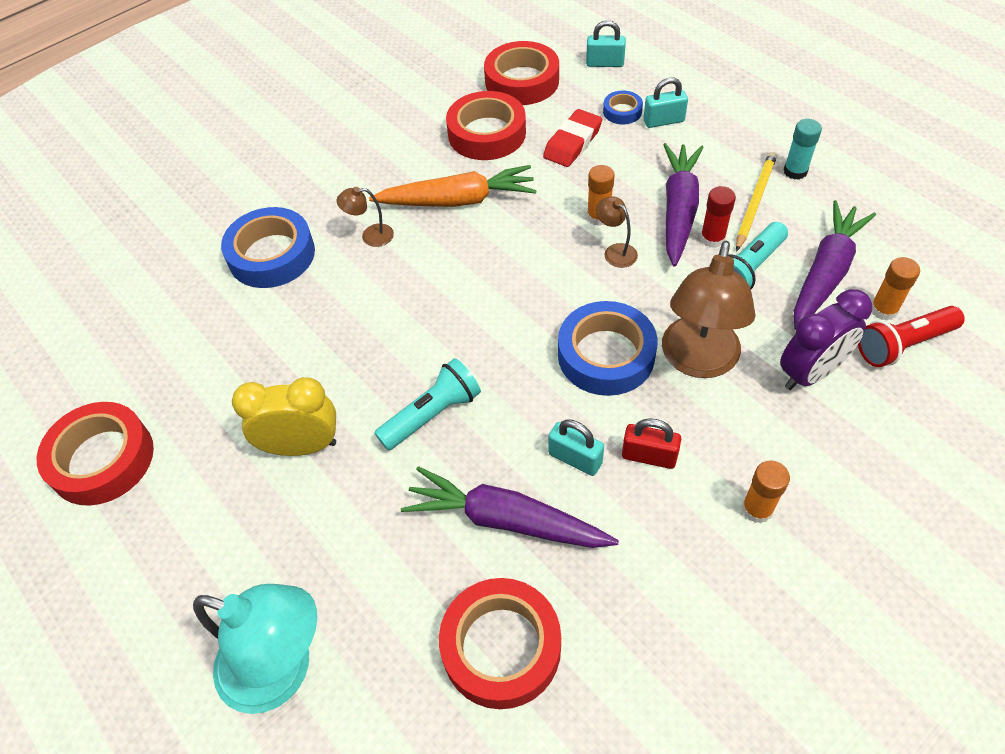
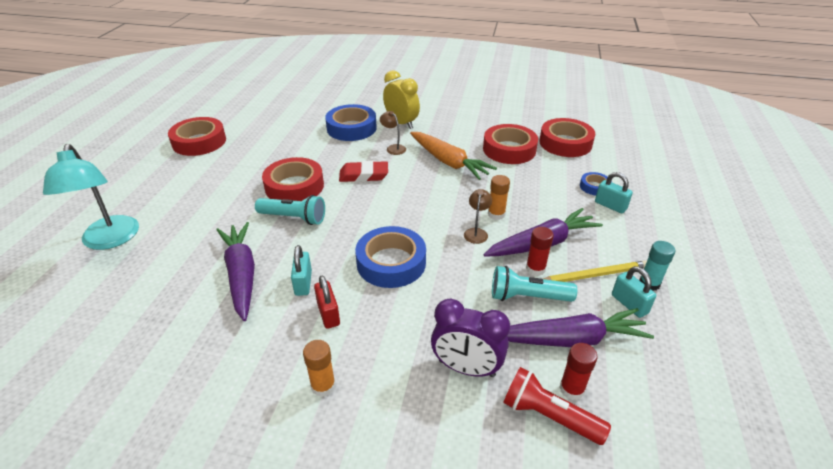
camera: 50 degrees right, 15 degrees down
yellow clock [232,377,336,456] -> yellow clock moved to [383,70,420,129]
red tape [439,578,561,709] -> red tape moved to [262,157,324,201]
red eraser [543,109,602,167] -> red eraser moved to [339,161,388,182]
turquoise padlock [586,20,626,67] -> turquoise padlock moved to [612,266,656,318]
brown lamp [662,240,756,378] -> none
orange glue stick [872,257,920,321] -> red glue stick [559,343,598,400]

